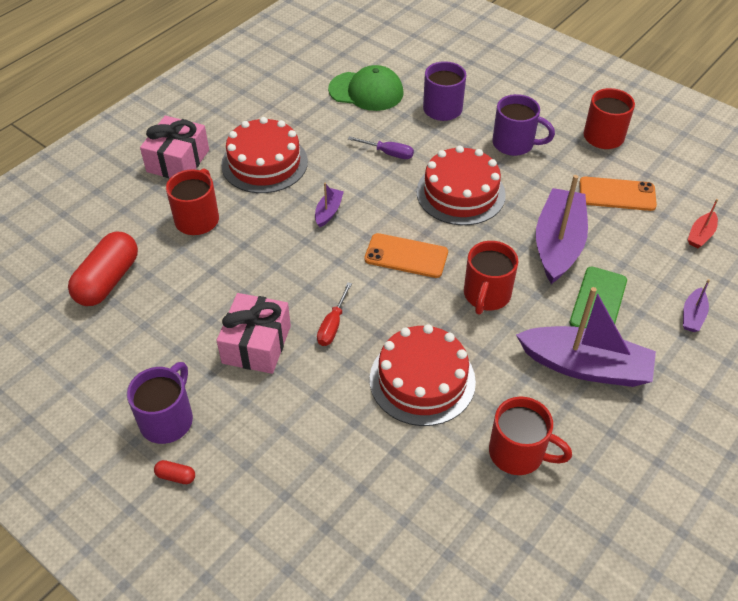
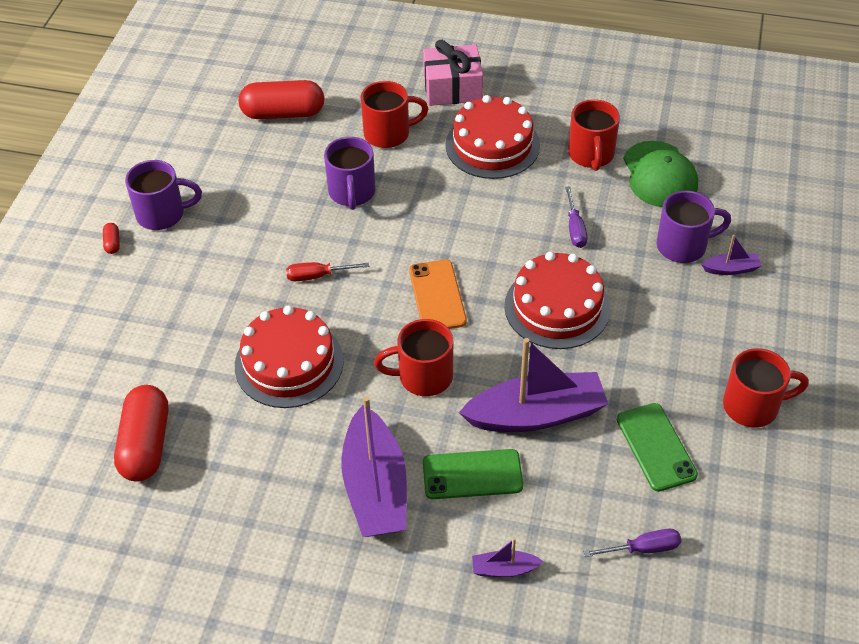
camera: 65 degrees right, 0 degrees up
pink gift [217,293,291,374] -> none
purple boat [315,183,344,227] -> purple boat moved to [701,235,762,275]
red mug [489,396,572,475] -> red mug moved to [568,99,620,171]
purple mug [492,94,555,156] -> purple mug moved to [324,137,376,210]
orange phone [579,176,657,211] -> green phone [617,403,698,492]
red boat [688,199,718,248] -> purple screwdriver [584,529,681,557]
none -> red capsule [114,385,168,482]

